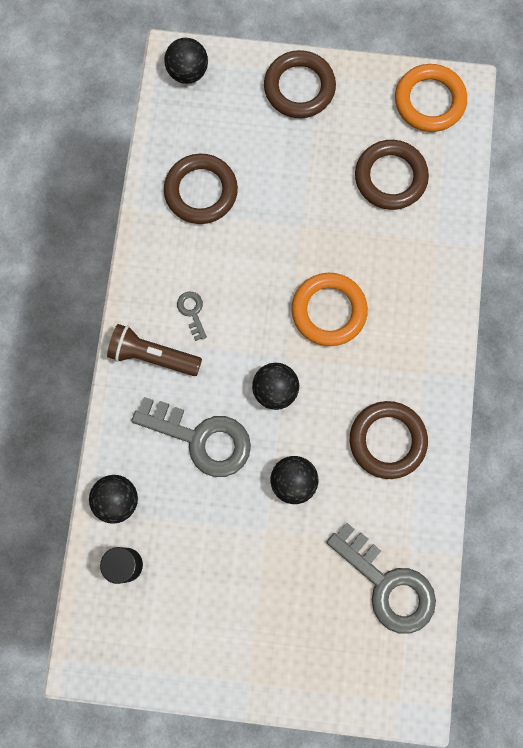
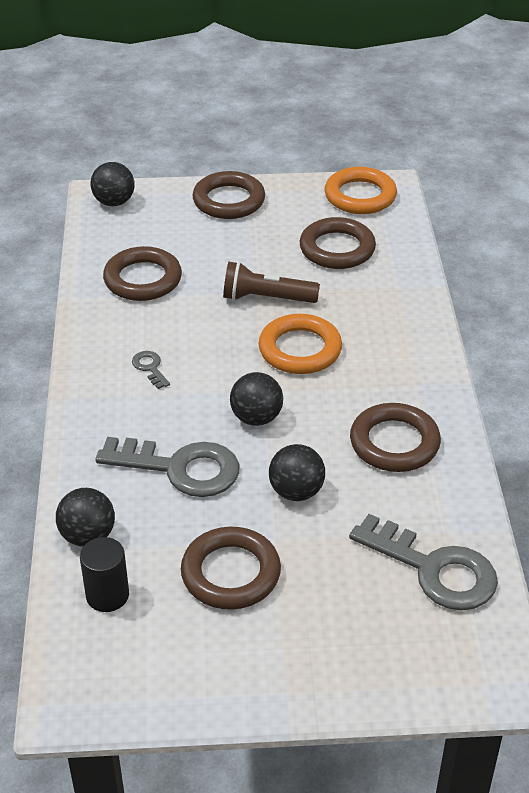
camera: 10 degrees left, 35 degrees down
brown flashlight [107,324,202,376] -> brown flashlight moved to [223,262,320,303]
none -> brown ring [181,527,281,610]

